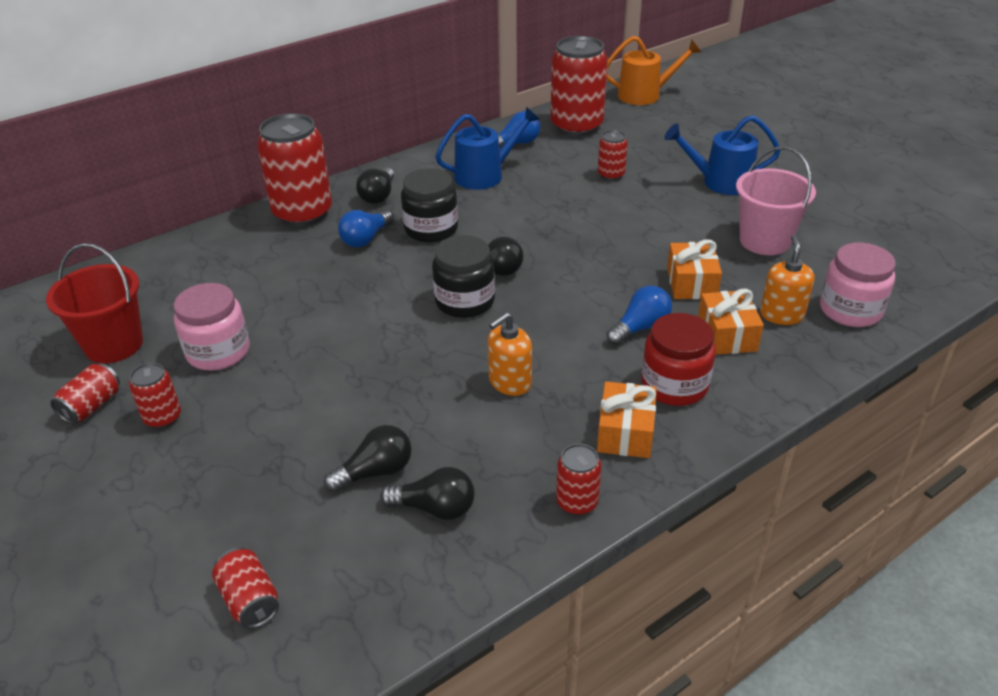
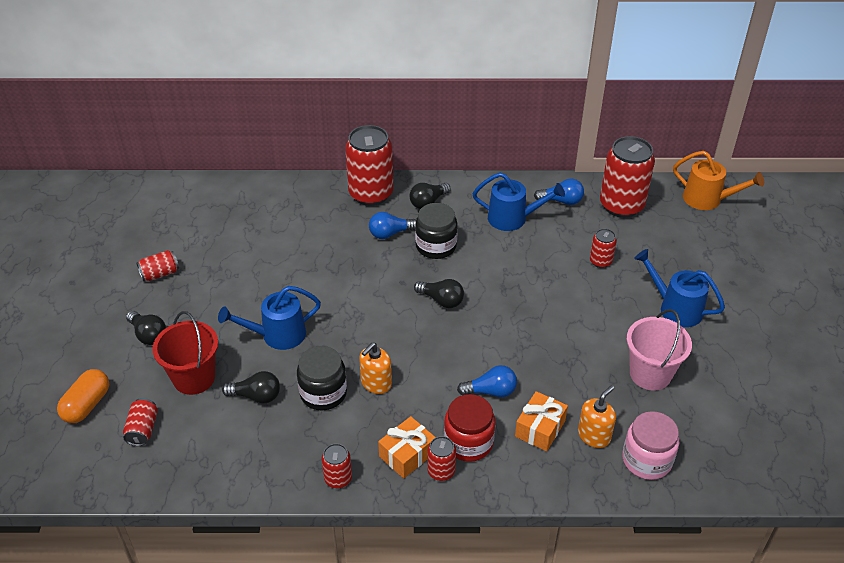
camera: 35 degrees right, 5 degrees up
red bucket [46,243,143,364] -> red bucket moved to [152,311,218,395]
red can [129,363,181,429] -> red can moved to [427,436,456,481]
pink jar [174,283,250,371] -> none
black light bulb [380,467,475,520] -> black light bulb moved to [126,311,166,345]
black jar [432,235,495,318] -> black jar moved to [297,346,347,410]
orange soap dispenser [488,312,532,396] -> orange soap dispenser turned 45 degrees counterclockwise [359,343,392,394]
orange gift [667,240,722,299] -> none
none -> orange capsule [57,369,109,423]
none -> blue watering can [218,286,321,350]

